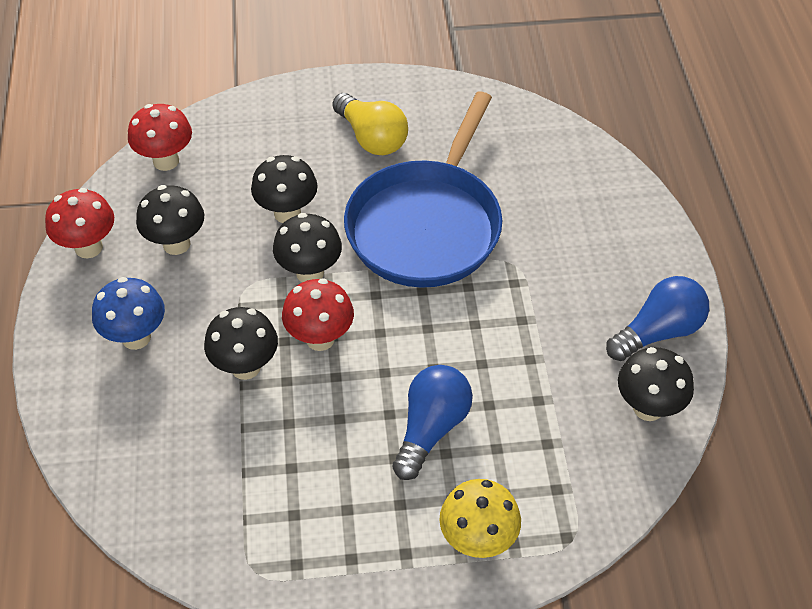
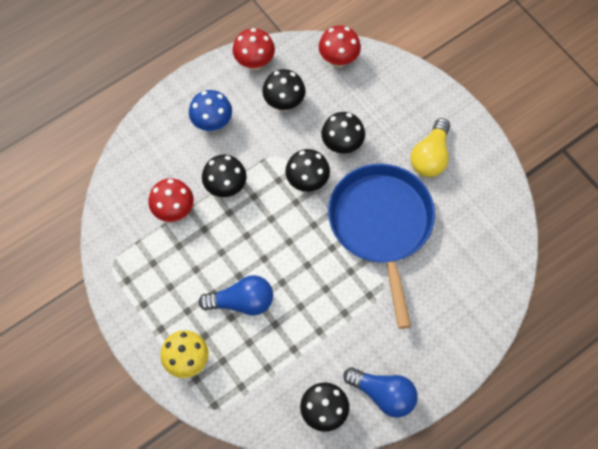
camera: 60 degrees right, 15 degrees up
red mushroom [282,279,354,351] -> red mushroom moved to [148,178,194,222]
blue pan [344,91,502,288] -> blue pan turned 90 degrees clockwise [328,164,435,329]

